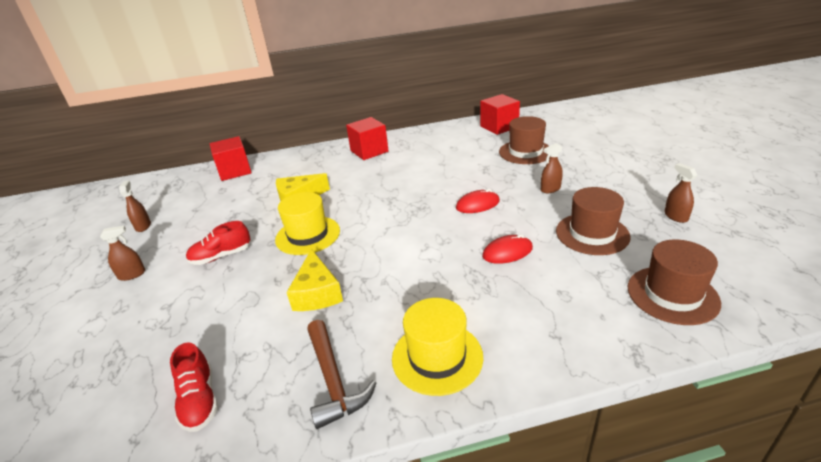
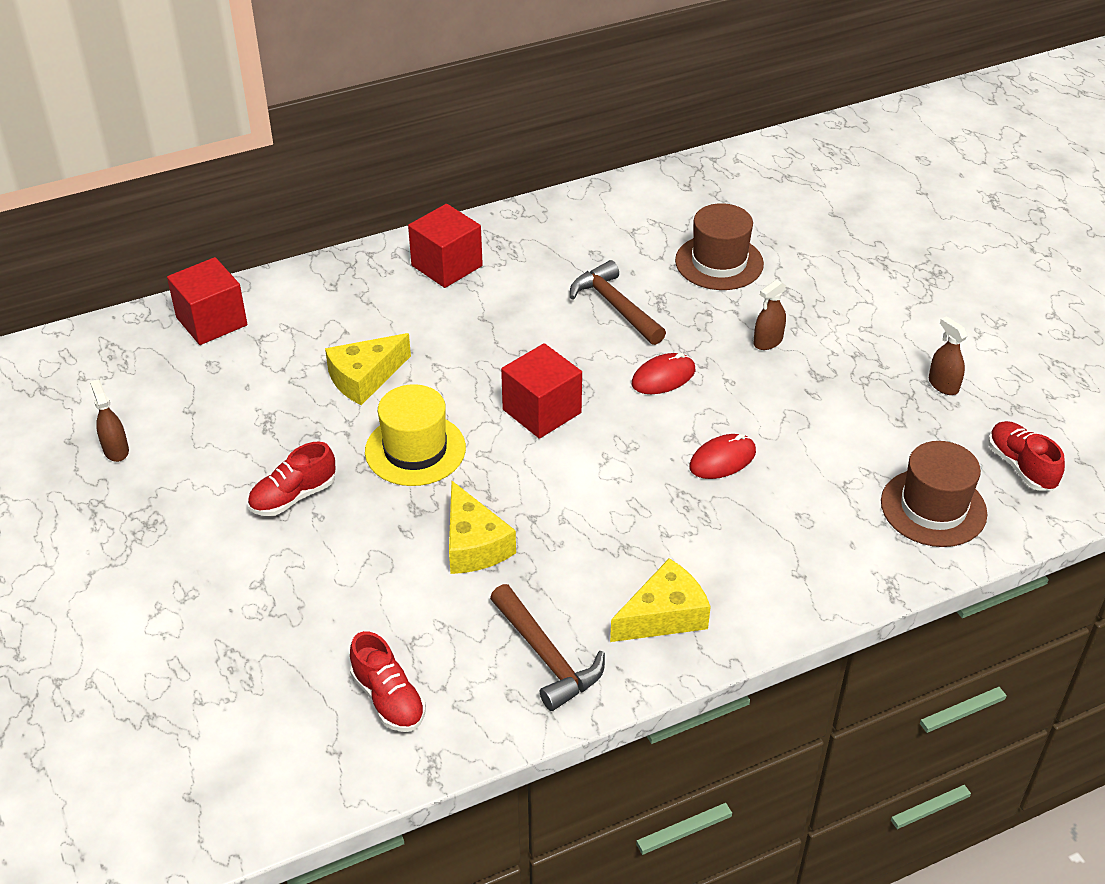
camera: 15 degrees left, 10 degrees up
brown spray bottle [100,226,145,281] -> none
yellow hat [392,298,483,396] -> yellow cheese [610,558,711,642]
red cube [480,94,520,135] -> red cube moved to [501,343,582,439]
brown hat [556,187,630,255] -> none
none -> brown hammer [570,260,666,345]
none -> red shoe [989,421,1065,491]

